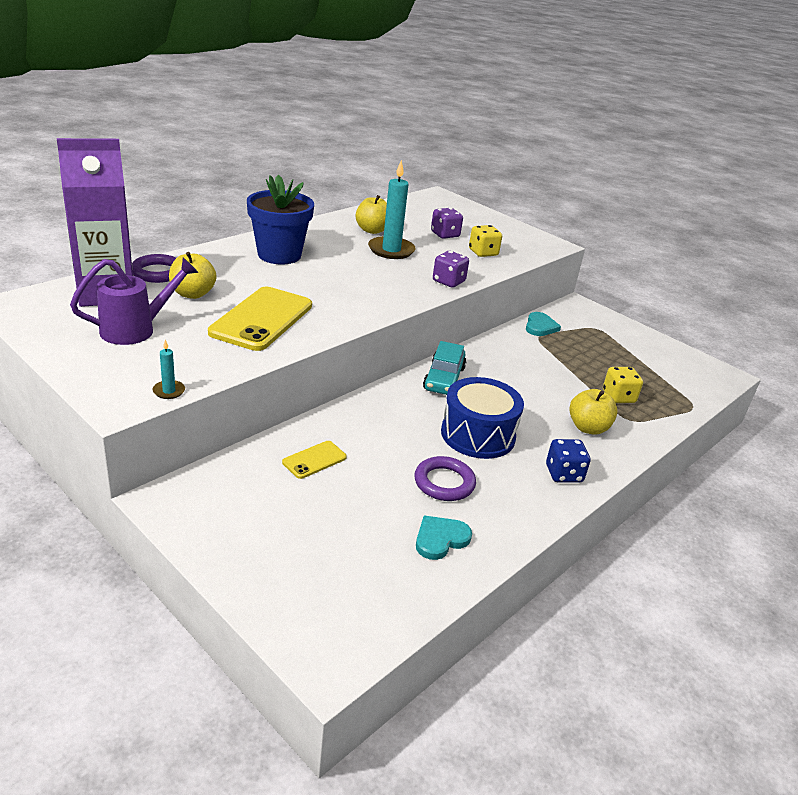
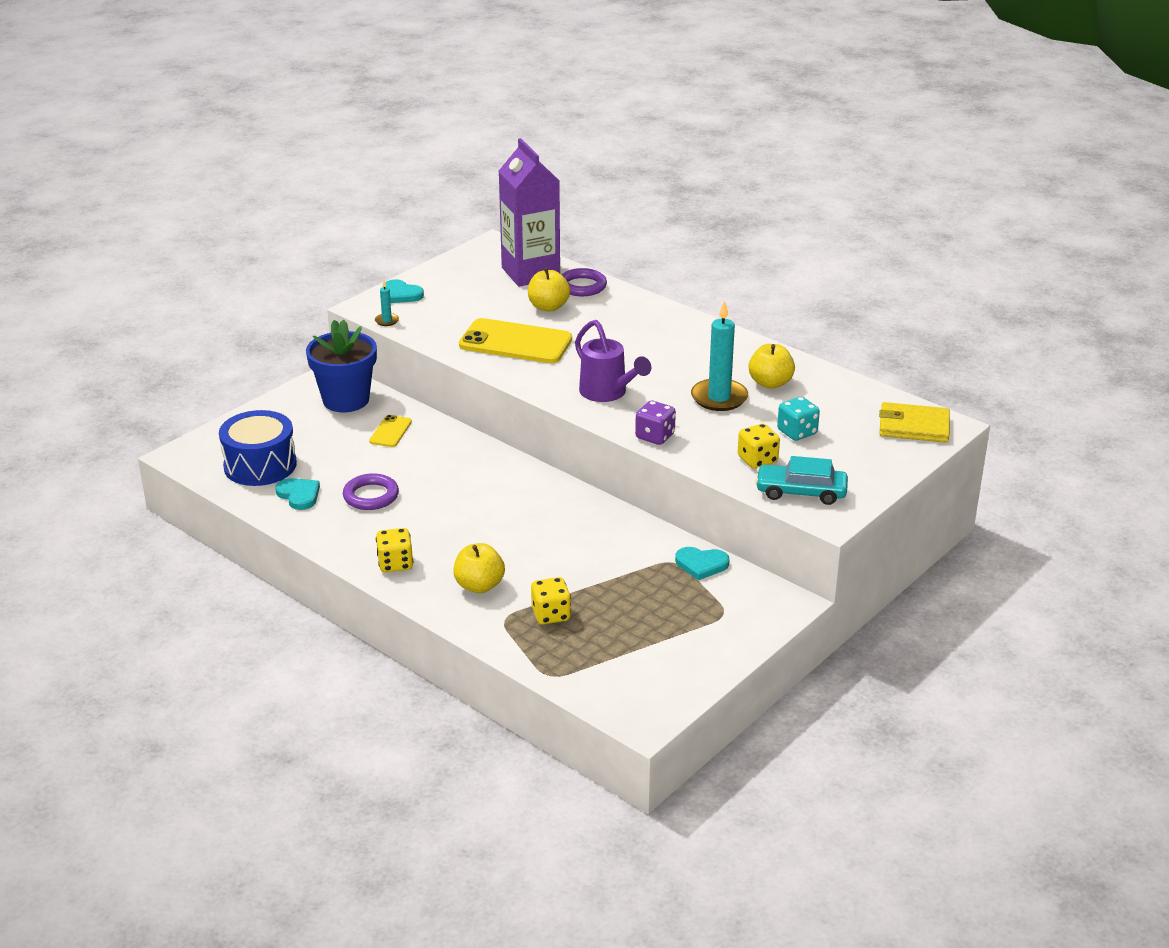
camera: 90 degrees right, 0 degrees up
purple watering can [70,258,199,345] -> purple watering can moved to [575,320,651,402]
blue flower pot [247,175,314,265] -> blue flower pot moved to [306,319,377,412]
yellow phone [282,441,347,479] -> yellow phone turned 60 degrees clockwise [369,415,412,447]
turquoise car [423,341,466,395] -> turquoise car moved to [755,456,848,505]
purple dice [431,208,463,239] -> turquoise dice [777,396,820,441]
blue drum [441,377,524,459] -> blue drum moved to [219,410,297,486]
blue dice [546,439,590,483] -> yellow dice [376,528,413,572]
none -> turquoise heart [385,279,424,303]
none -> yellow wallet [879,402,950,443]

